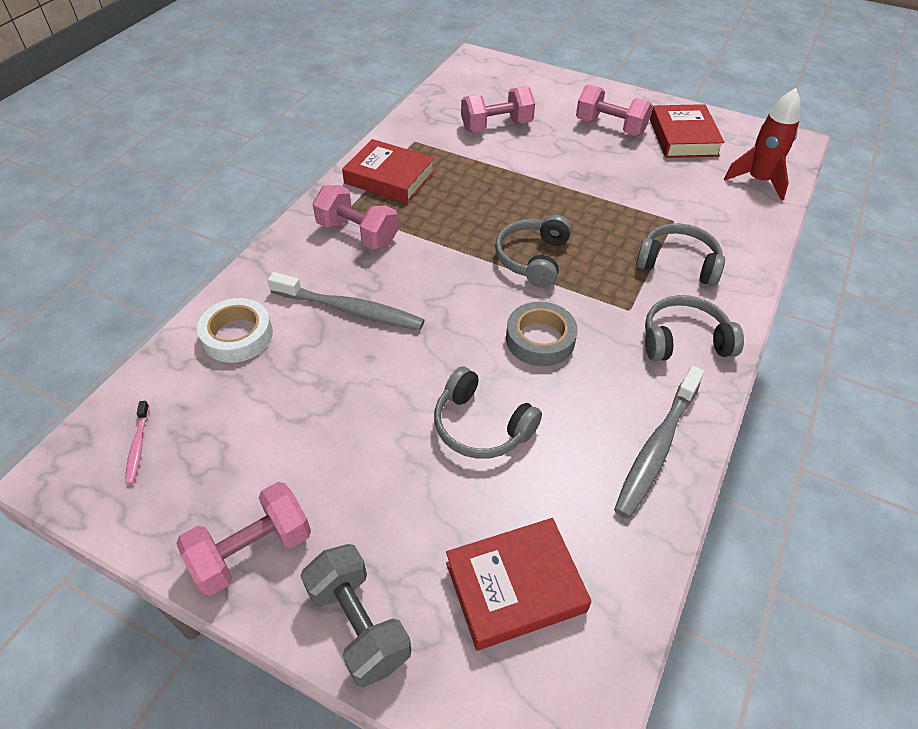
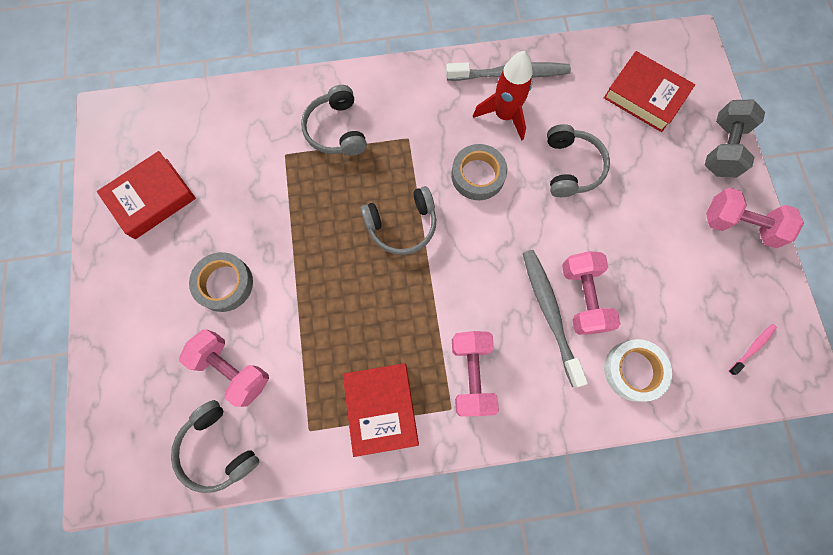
camera: 125 degrees left, 25 degrees up
pink dumbbell [576,84,653,136] -> pink dumbbell moved to [562,251,620,335]
grey headphones [645,295,744,361] -> grey headphones moved to [171,400,259,493]
red rocket [724,88,801,201] -> red rocket moved to [473,51,533,141]
none -> grey tape [189,252,253,312]

